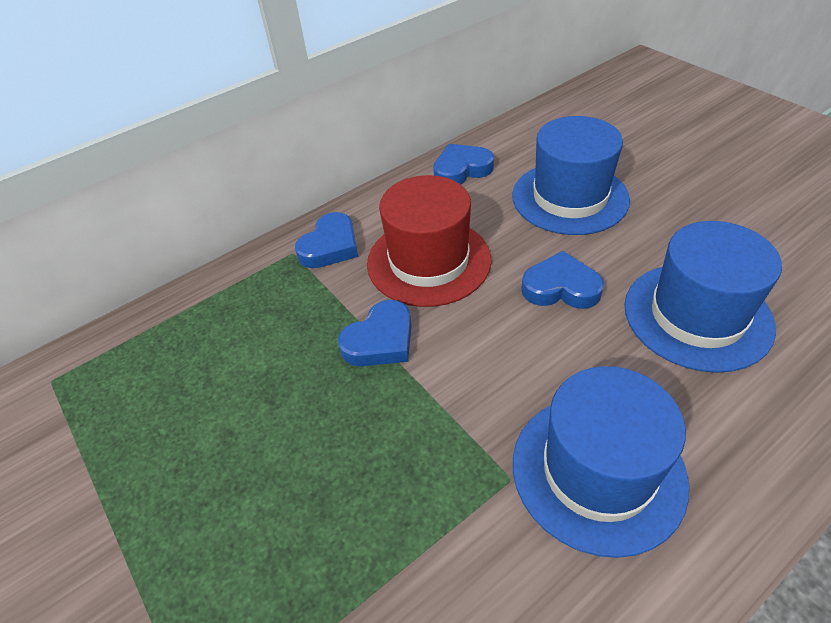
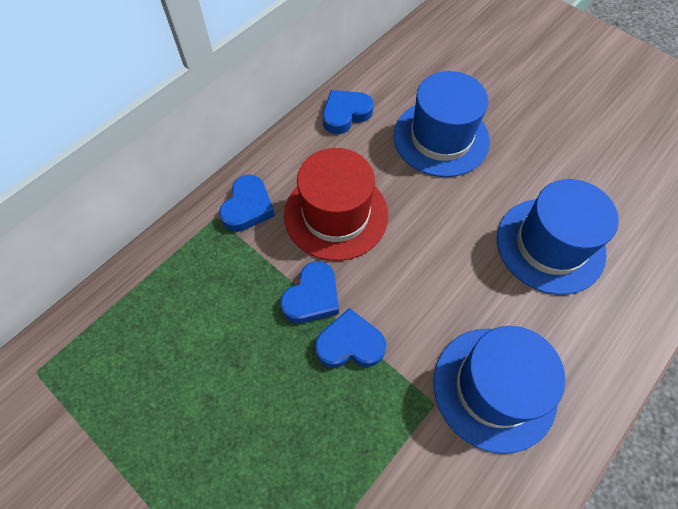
camera: 15 degrees left, 15 degrees up
blue heart [521,251,604,309] -> blue heart moved to [315,308,386,368]

